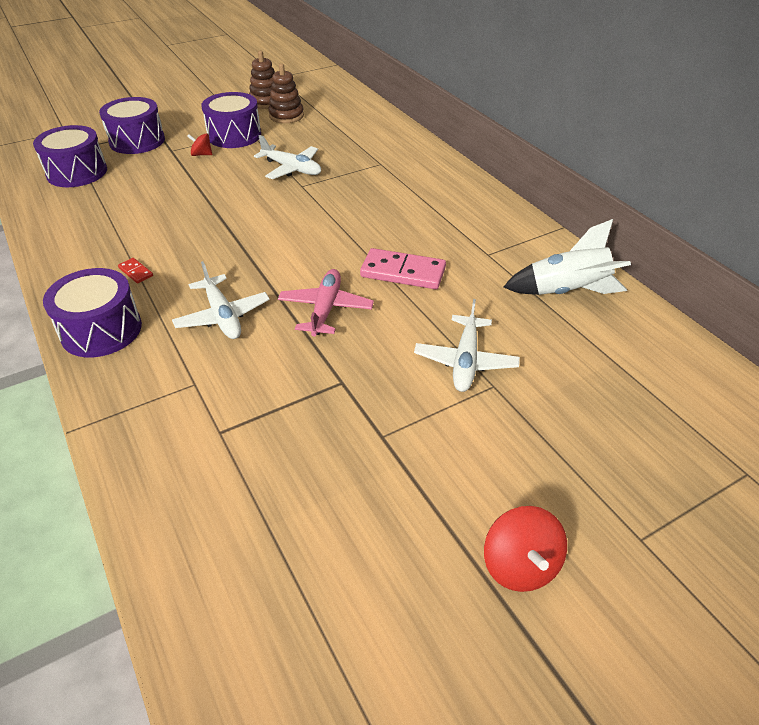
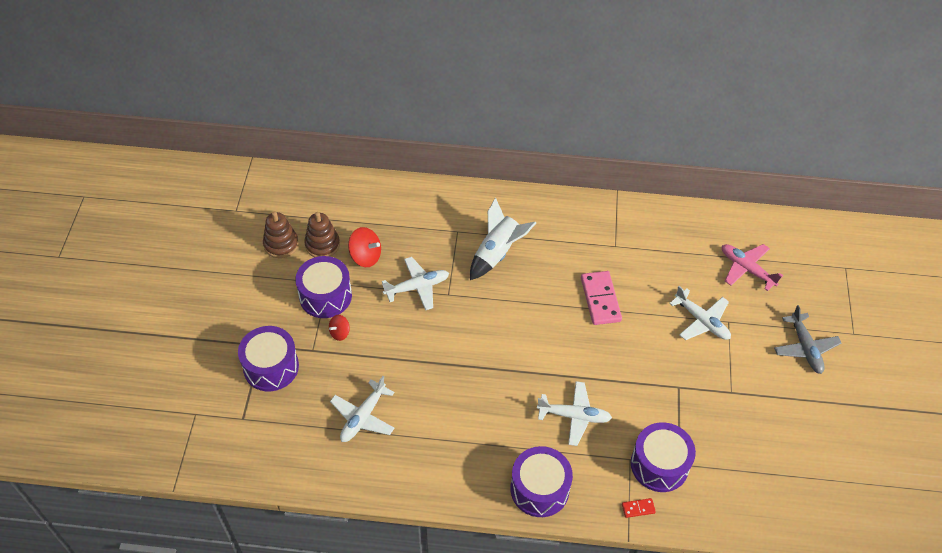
camera: 55 degrees left, 10 degrees up
purple drum [33,125,107,187] -> purple drum moved to [631,422,696,492]
red domino [118,258,153,283] -> red domino moved to [622,498,656,518]
pink plane [278,269,374,337] -> pink plane moved to [722,244,783,291]
pink domino [360,248,446,289] -> pink domino turned 60 degrees counterclockwise [581,271,622,325]
red spinning top [484,506,567,592] -> red spinning top moved to [348,227,381,267]
white rocket [504,219,631,295] -> white rocket moved to [470,198,536,280]
none -> white plane [330,376,395,442]
none -> grey plane [774,305,841,374]

